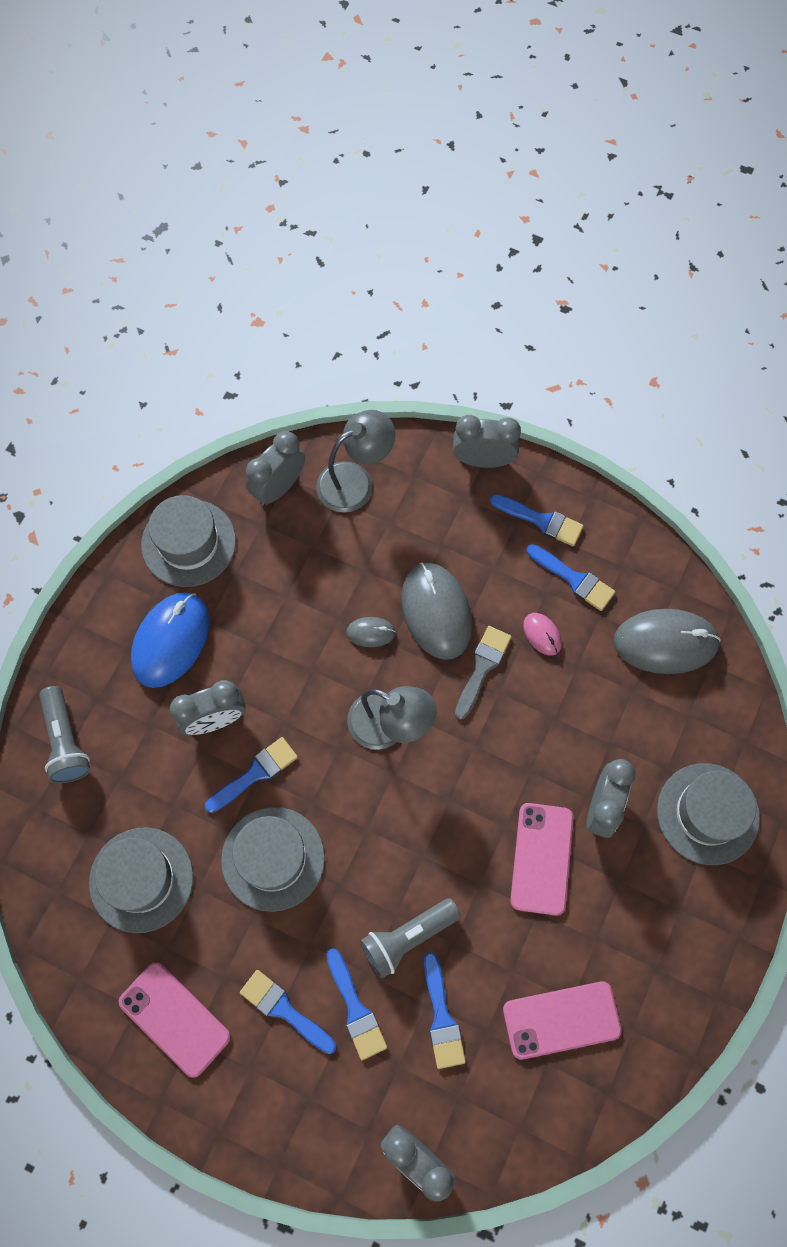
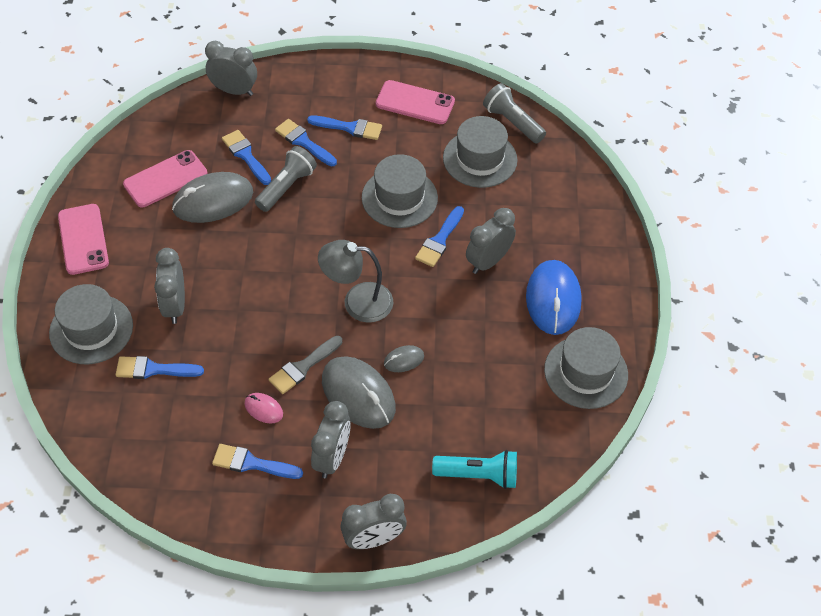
camera: 155 degrees right, 15 degrees down
grey flashlight [39,686,90,784] -> grey flashlight moved to [483,83,546,144]
grey clock [246,431,305,505] -> grey clock moved to [311,401,351,478]
grey lamp [316,410,395,512] -> turquoise flashlight [432,450,517,489]
grey brush [455,626,512,720] -> grey brush turned 45 degrees clockwise [269,336,342,394]
blue brush [490,494,584,546] -> blue brush moved to [115,356,204,379]
pink phone [510,803,573,916] -> pink phone moved to [58,204,109,275]
grey mouse [614,609,721,674] -> grey mouse moved to [172,172,253,223]

